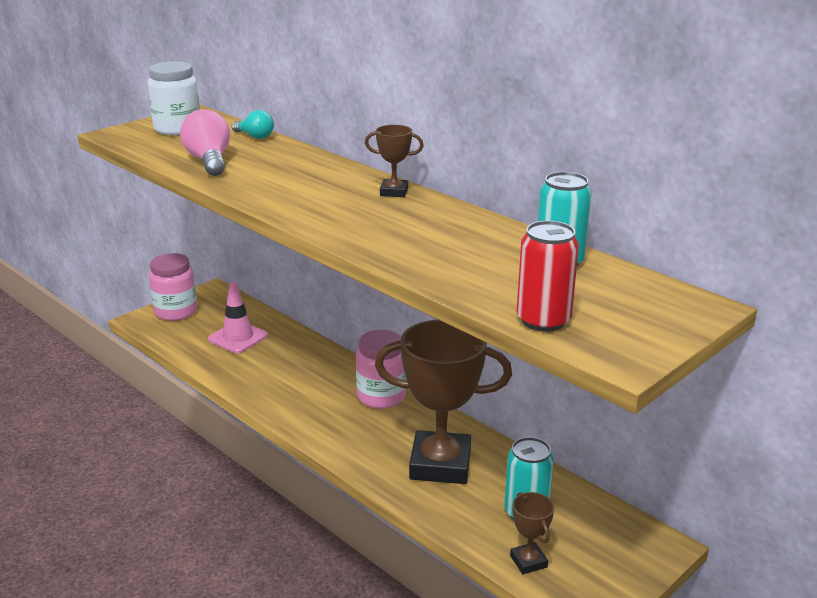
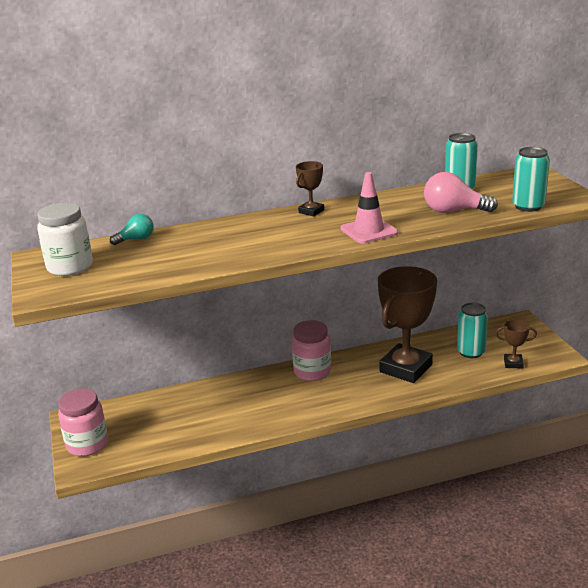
camera: 60 degrees left, 0 degrees up
pink light bulb [180,109,230,176] -> pink light bulb moved to [424,172,498,213]
pink traffic cone [208,281,268,353] -> pink traffic cone moved to [340,172,398,244]
red can [517,221,579,332] -> turquoise can [512,147,550,212]

